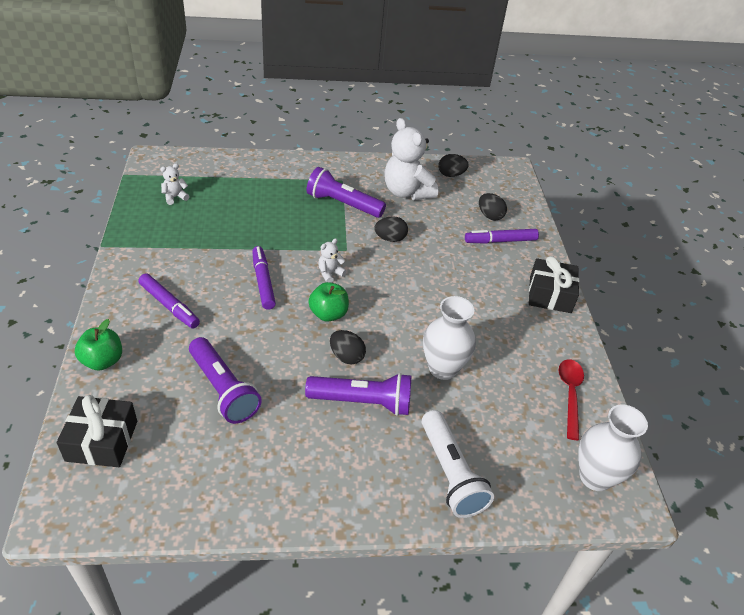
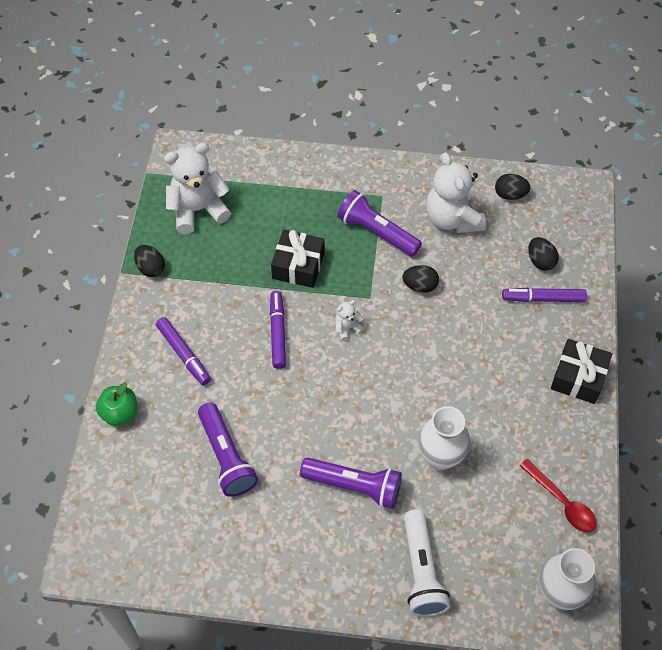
camera: 15 degrees right, 15 degrees up
black gift [57,395,137,467] -> black gift moved to [271,230,325,288]
white teddy bear [160,163,189,205] -> white teddy bear [164,143,231,234], size x2.24
green apple [308,282,349,322] -> none
black egg [330,330,366,364] -> black egg moved to [134,245,165,277]
red spoon [559,359,584,440] -> red spoon turned 120 degrees clockwise [520,459,597,532]

